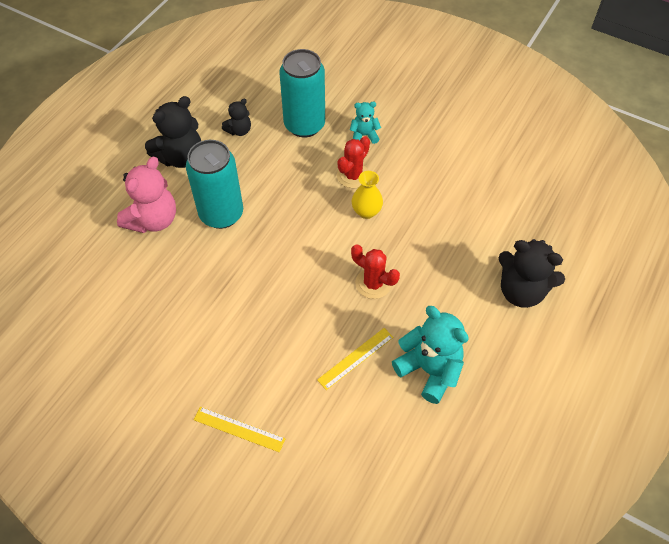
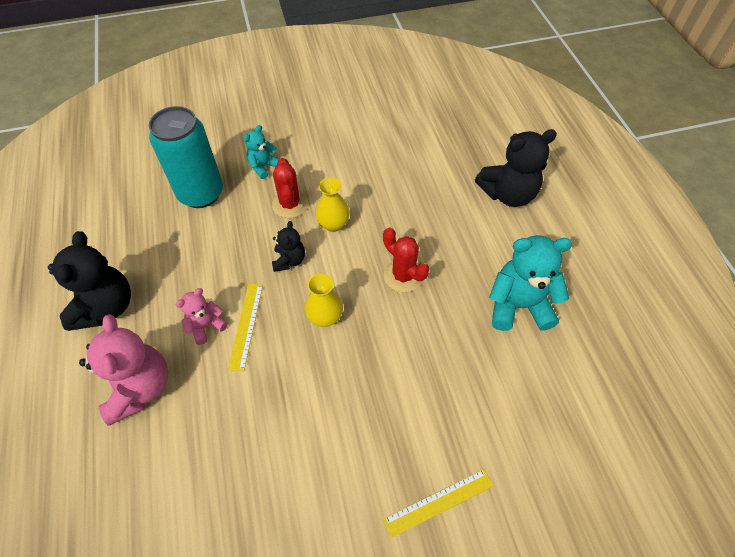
camera: 45 degrees left, 0 degrees up
turquoise can [186,140,243,229] -> pink teddy bear [176,288,228,345]
black teddy bear [222,99,251,136] -> black teddy bear moved to [272,221,305,272]
yellow ruler [317,328,394,390] -> yellow ruler moved to [228,283,263,371]
red cactus [351,244,400,299] -> red cactus turned 60 degrees clockwise [383,228,429,292]
none -> yellow vase [304,274,343,327]

